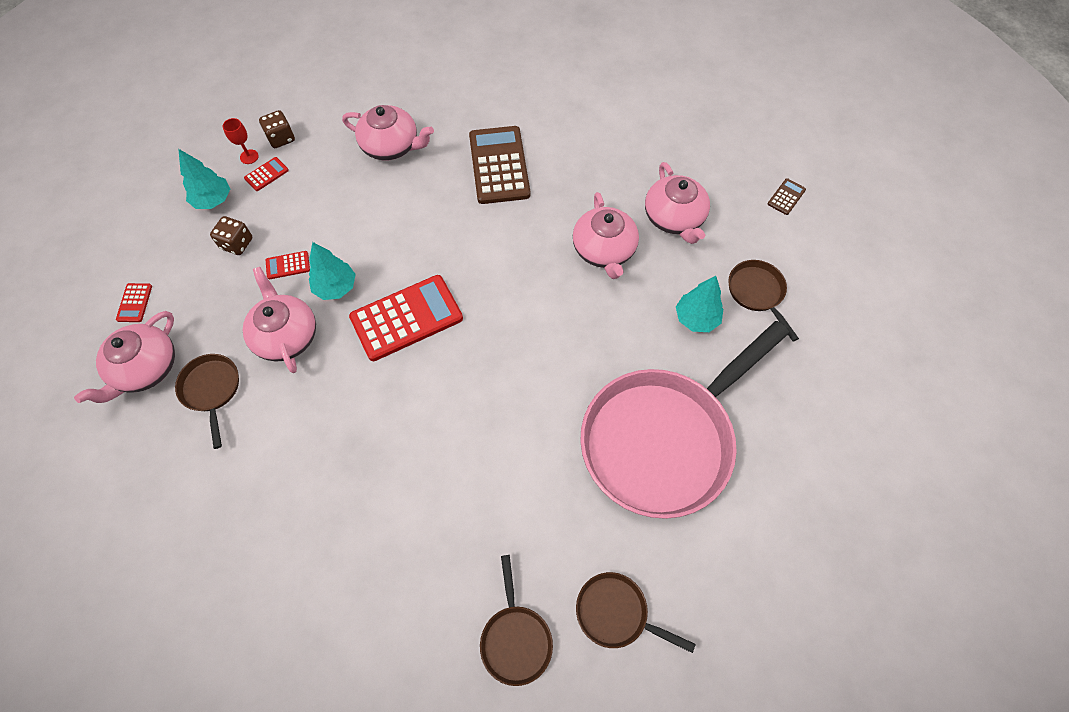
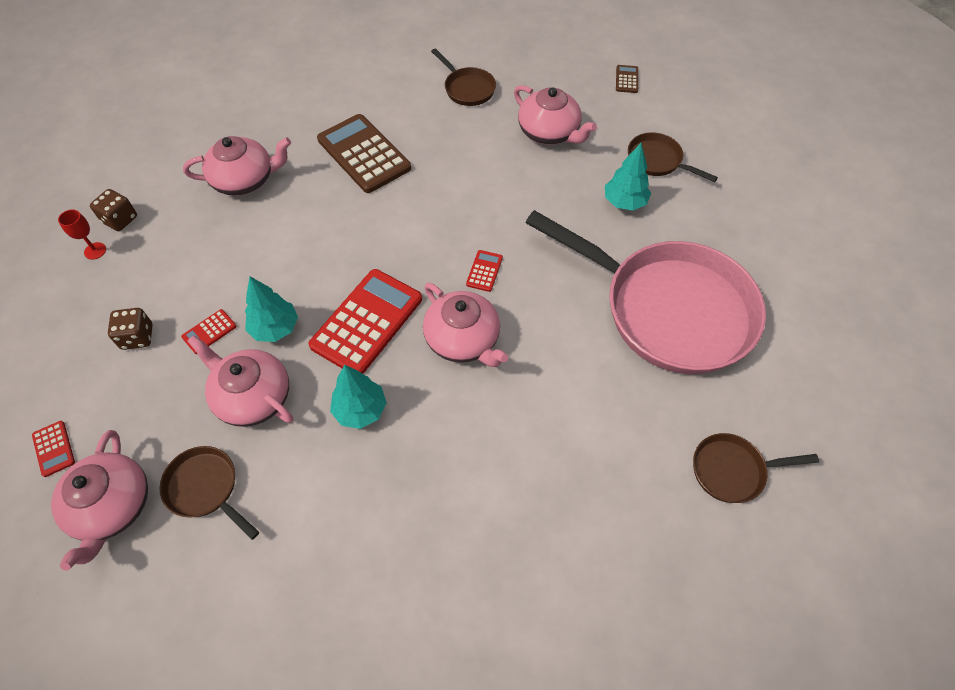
camera: 30 degrees left, 5 degrees down
turquoise tree [178,149,230,209] -> turquoise tree moved to [330,365,387,429]
red calculator [244,157,289,191] -> red calculator moved to [466,250,503,292]
brown pan [480,555,553,686] -> brown pan moved to [431,48,496,106]
pink teapot [573,192,639,279] -> pink teapot moved to [423,283,508,367]
pink pan [580,321,789,519] -> pink pan turned 75 degrees counterclockwise [525,210,766,374]

